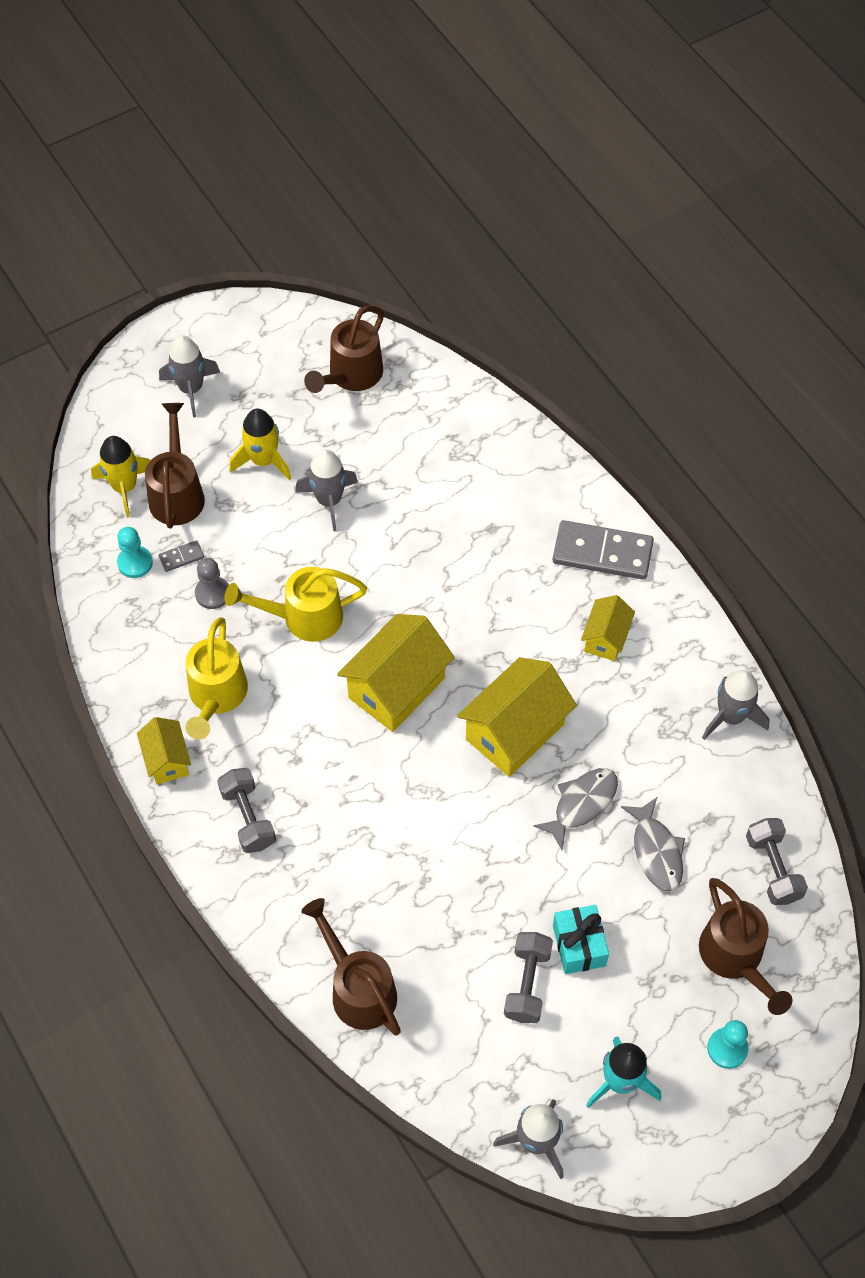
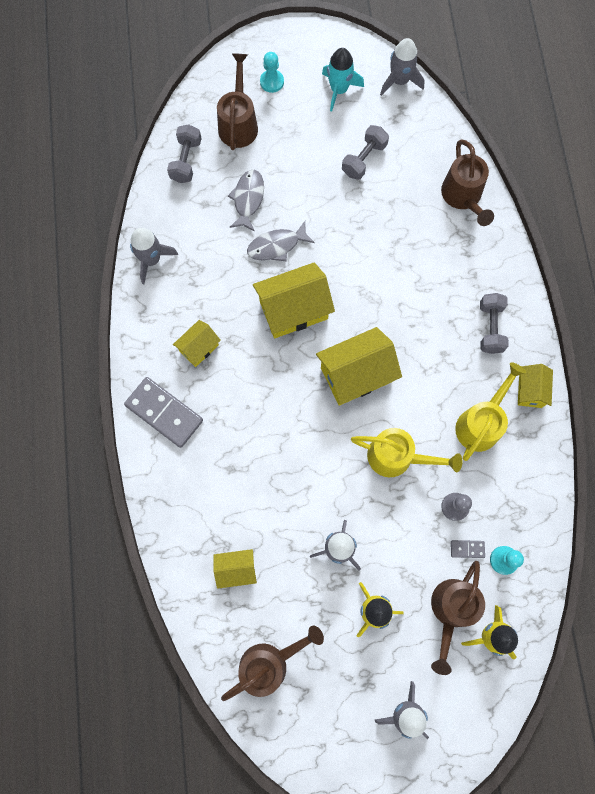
camera: 155 degrees left, 15 degrees up
turquoise gift [553,905,609,974] -> none
none -> yellow house [213,549,257,589]

